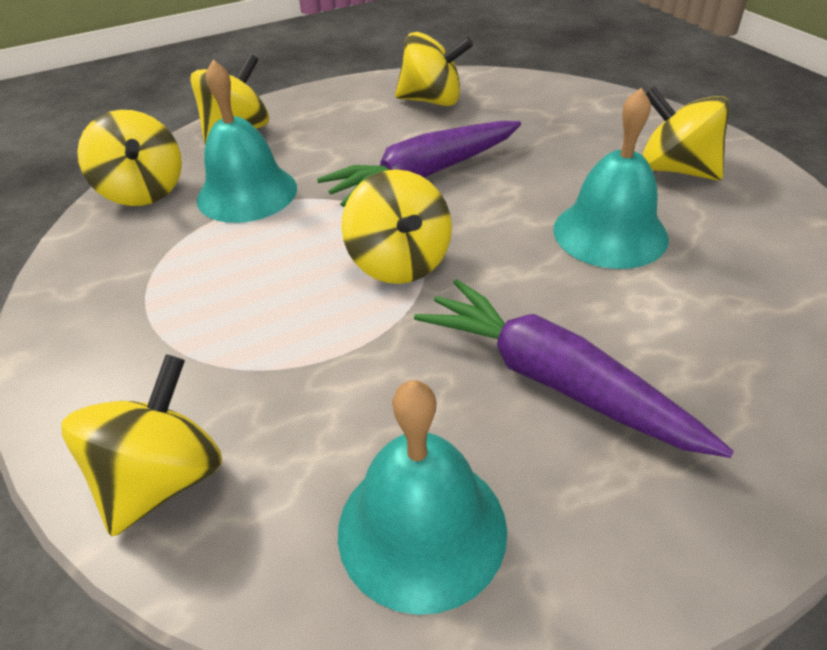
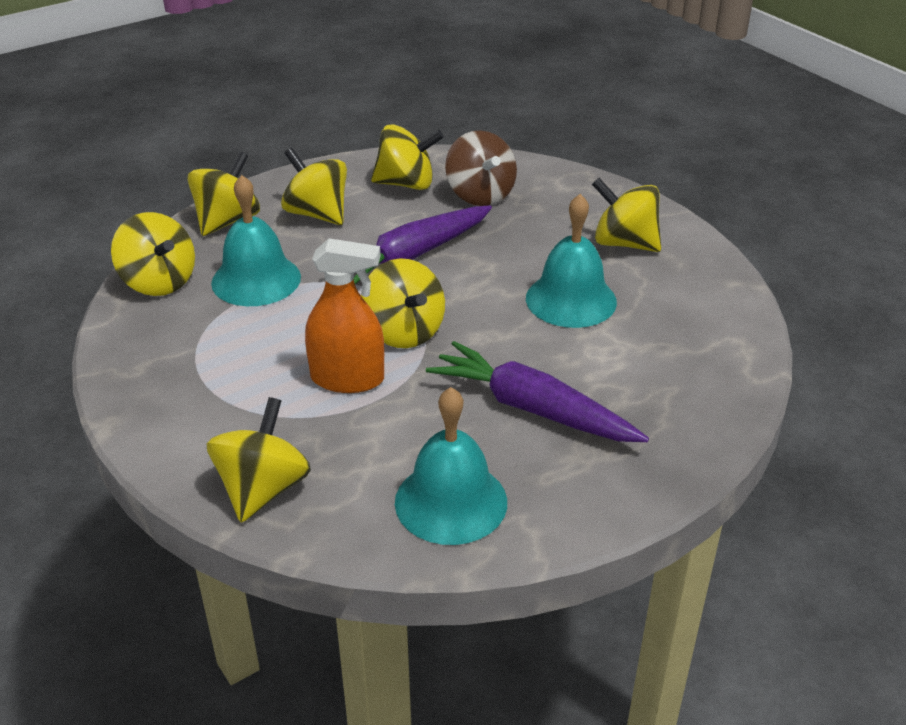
camera: 10 degrees left, 5 degrees down
none -> yellow spinning top [281,147,347,225]
none -> orange spray bottle [305,238,384,393]
none -> brown spinning top [445,130,517,206]

